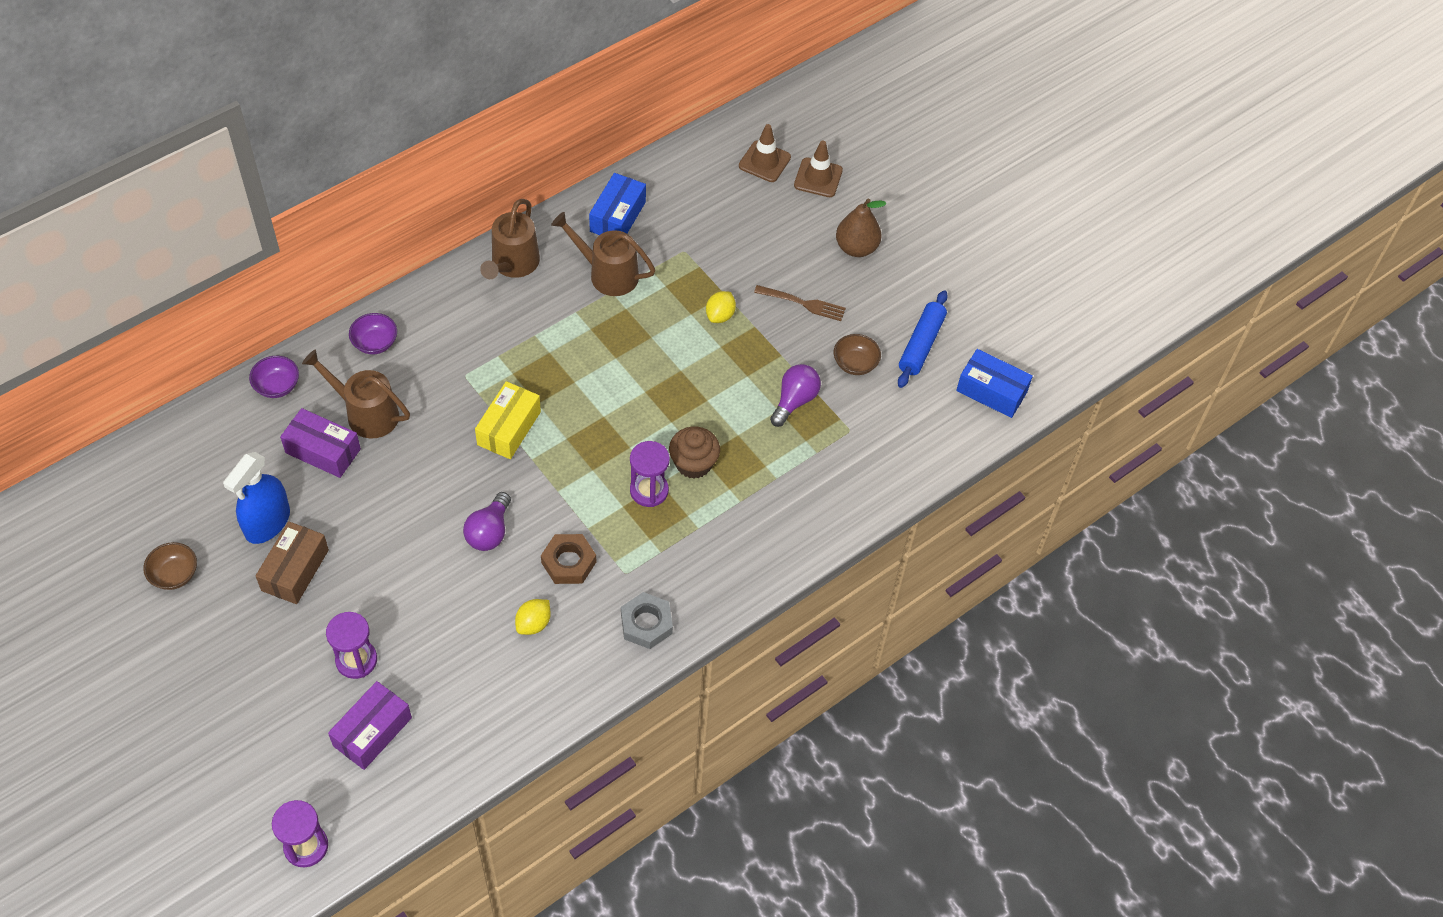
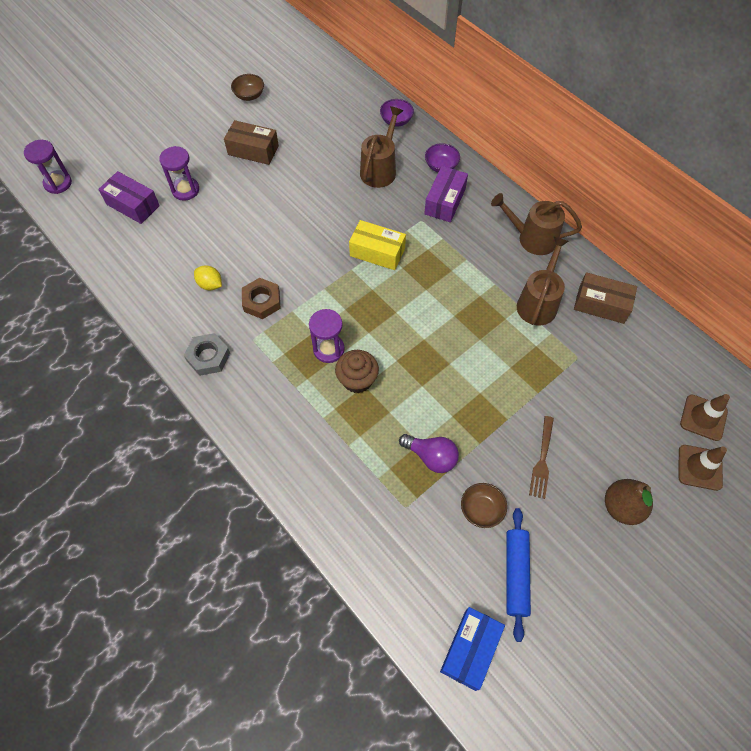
camera: 90 degrees right, 5 degrees up
blue spray bottle [223,452,290,544] -> none
purple box [280,408,361,478] -> purple box moved to [424,166,468,222]
purple light bulb [463,492,511,551] -> none
blue box [589,173,646,235] -> brown box [574,272,637,324]
yellow lemon [706,291,736,323] -> none
blue rolling pin [898,290,948,388] -> blue rolling pin turned 75 degrees clockwise [507,508,531,642]

